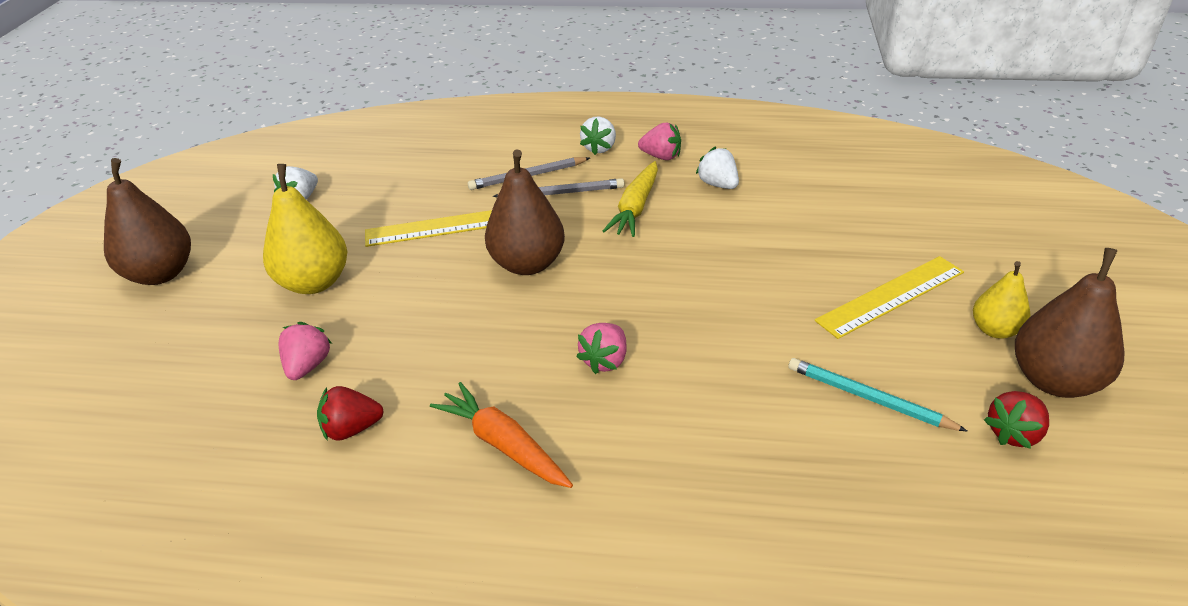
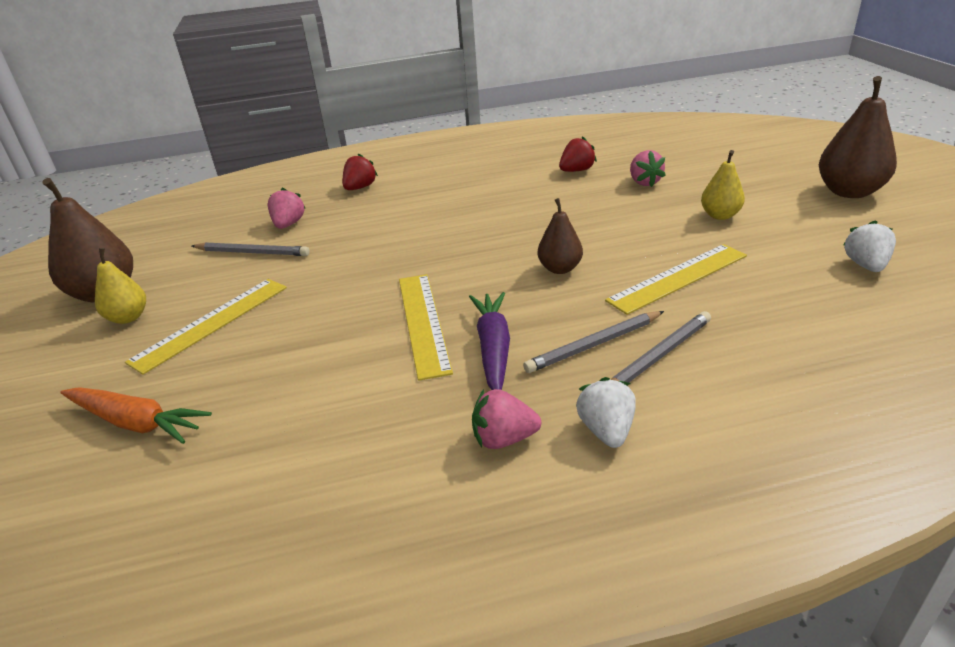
camera: 160 degrees right, 5 degrees down
yellow pear [263,164,347,294] -> yellow pear [701,150,745,220], size x0.59
orange carrot [430,382,573,488] -> orange carrot moved to [60,387,212,444]
brown pear [485,150,565,275] -> brown pear [538,198,583,274], size x0.59
pink strawberry [576,323,627,374] -> pink strawberry moved to [268,188,305,229]
yellow carrot [603,161,658,237] -> purple carrot [469,292,510,390]
white strawberry [696,146,739,189] -> none
turquoise pencil [788,358,968,432] -> grey pencil [192,242,310,256]
red strawberry [984,391,1049,449] -> red strawberry moved to [342,153,378,190]
none -> yellow ruler [399,274,453,381]

